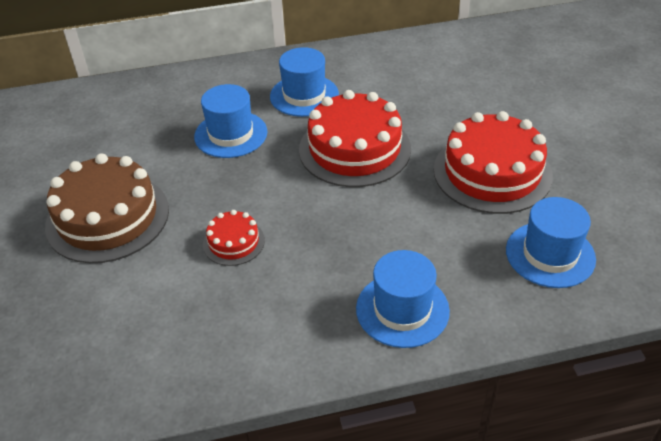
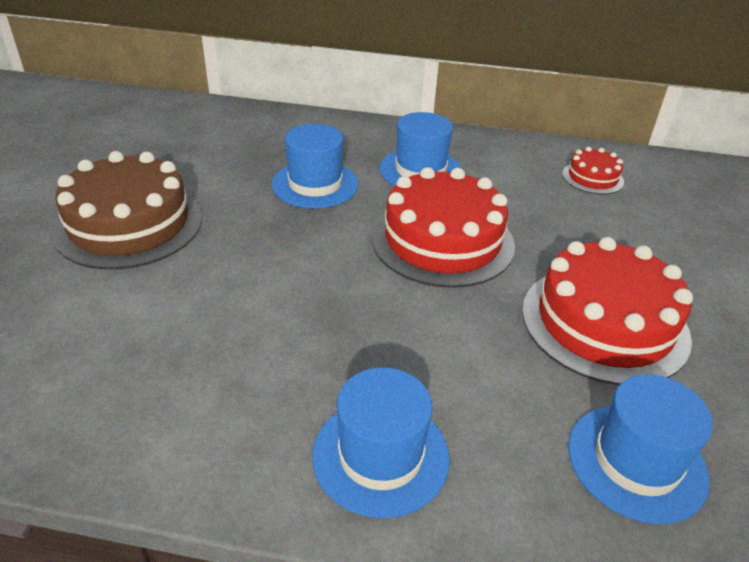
camera: 20 degrees right, 5 degrees down
red cake [203,210,265,266] -> red cake moved to [562,147,624,194]

